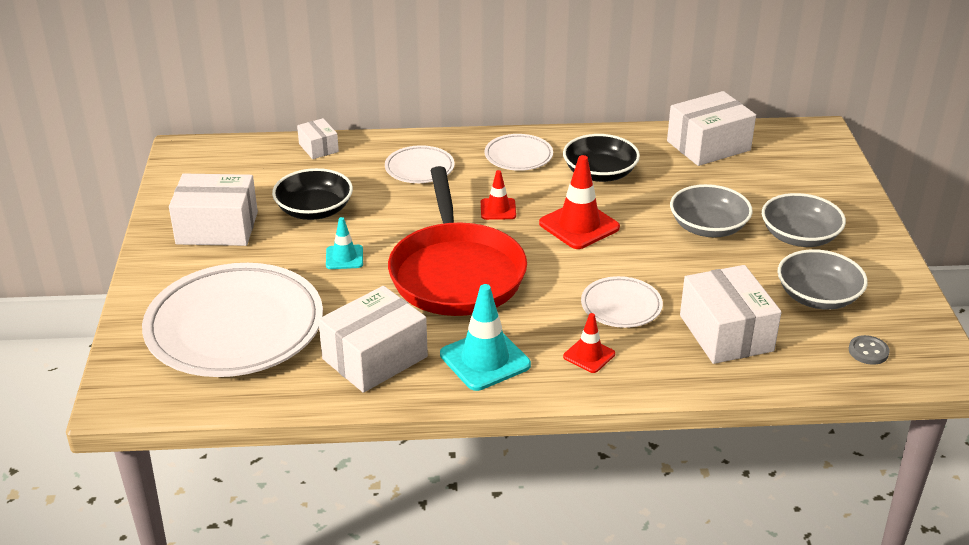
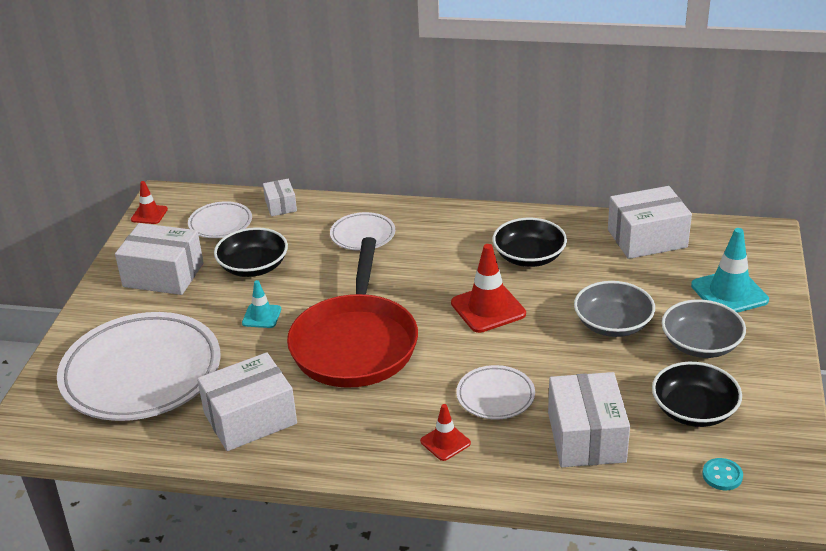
camera: 15 degrees right, 0 degrees up
turquoise traffic cone [440,284,531,391] -> turquoise traffic cone moved to [691,228,769,313]
red traffic cone [481,170,516,220] -> red traffic cone moved to [131,181,168,224]
white plate [484,134,553,171] -> white plate moved to [188,201,252,238]
grey bowl [777,249,868,310] -> black bowl [652,362,742,427]
grey button [849,335,890,365] -> turquoise button [702,458,743,490]

